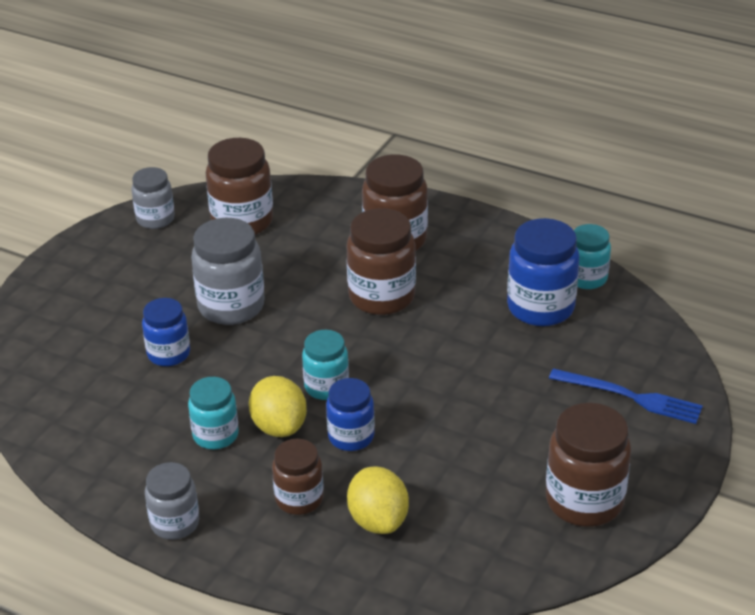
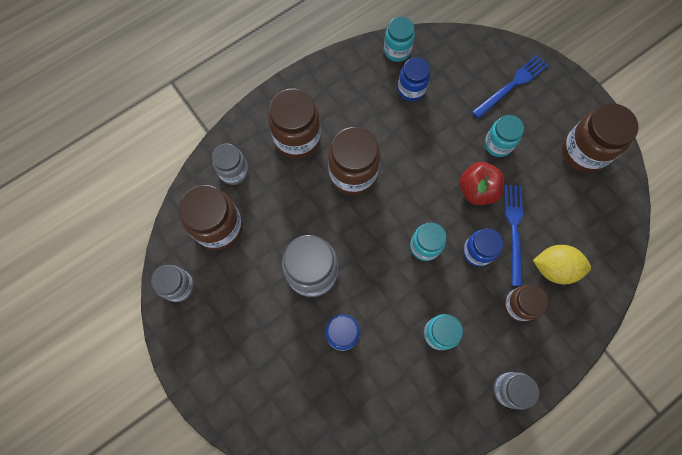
camera: 65 degrees left, 35 degrees up
yellow lemon [249,376,307,437] -> none
blue jar [507,218,579,326] -> blue jar [398,57,430,101], size x0.62
none -> grey jar [212,144,248,185]
none -> red apple [459,162,505,205]
none -> turquoise jar [485,115,524,157]
none -> blue fork [504,185,523,286]

